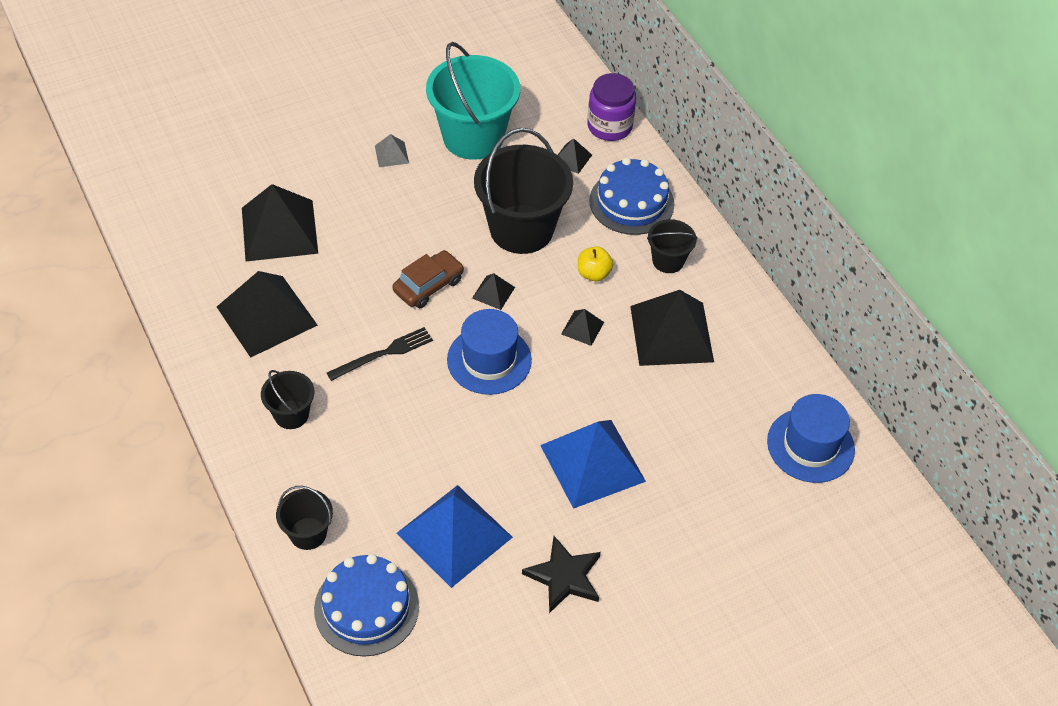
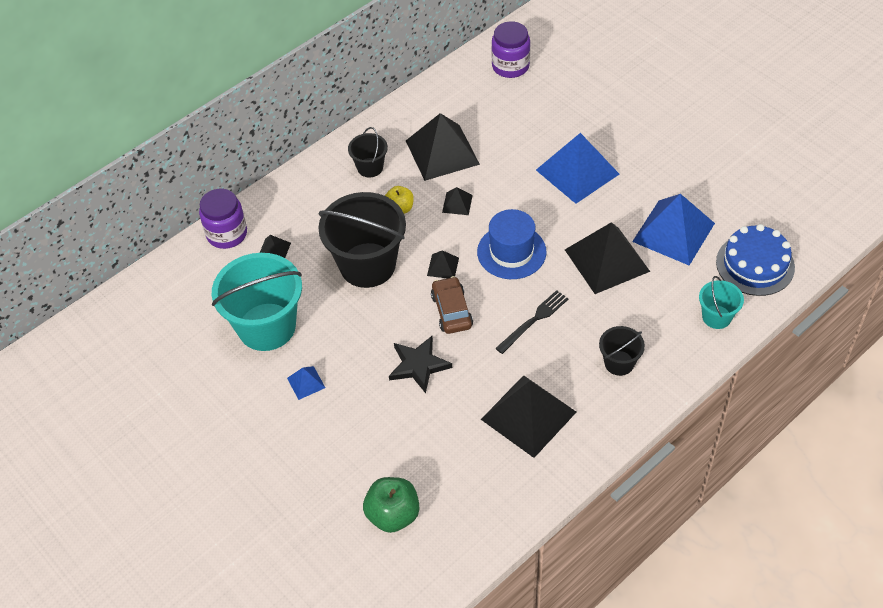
camera: 100 degrees left, 0 degrees up
black pyramid [242,184,318,262] -> black pyramid moved to [565,222,650,294]
black bucket [276,486,333,550] -> turquoise bucket [699,276,744,329]
black fork [327,327,433,381] -> black fork turned 90 degrees clockwise [495,290,568,354]
grey pyramid [375,134,409,167] -> blue pyramid [287,366,325,400]
brown car [393,250,464,308] -> brown car turned 45 degrees clockwise [431,276,473,334]
black star [522,536,601,613] -> black star moved to [389,336,452,393]
blue cake [589,157,674,235] -> none
blue hat [767,394,855,483] -> purple jar [491,21,530,78]
none -> green apple [363,477,419,533]

